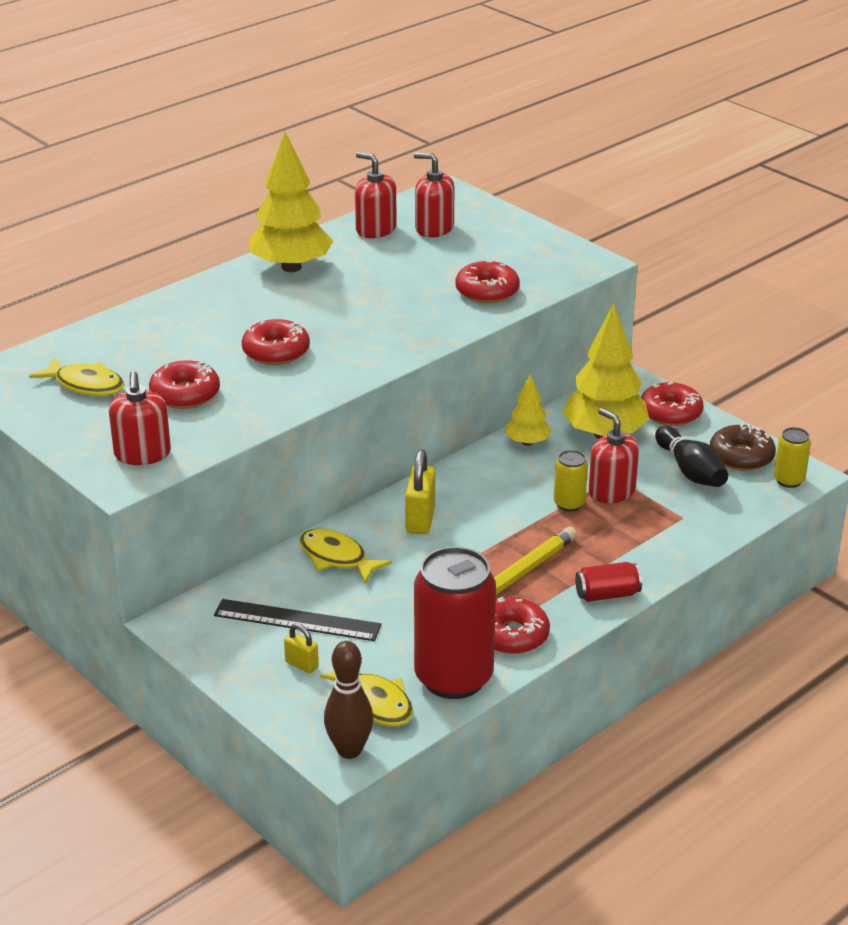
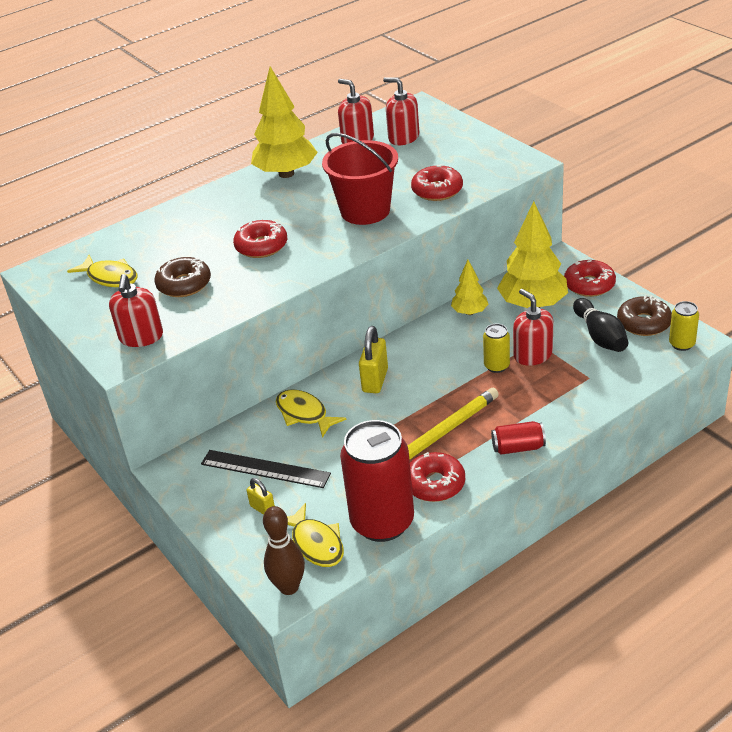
camera: 10 degrees right, 5 degrees up
red donut [149,360,220,409] -> brown donut [154,257,211,297]
none -> red bucket [322,133,398,225]

